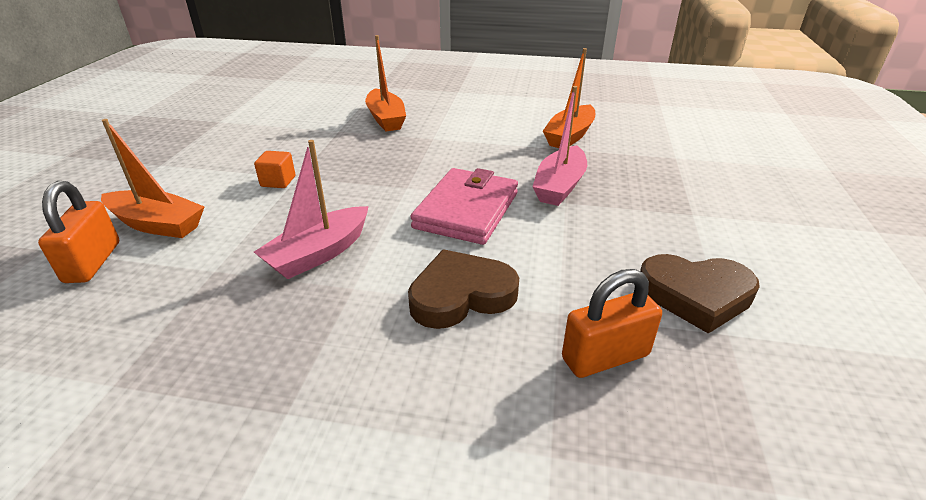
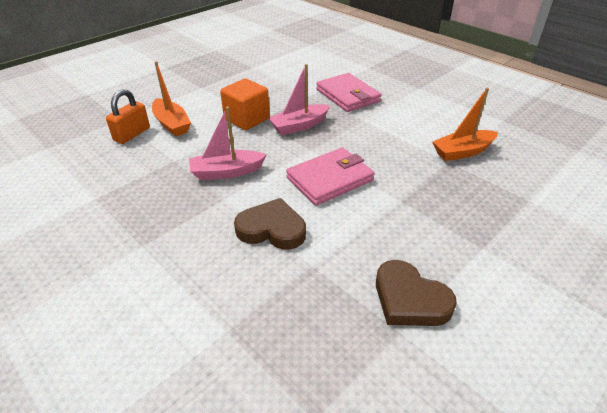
camera: 35 degrees right, 5 degrees up
orange cube [254,151,295,188] -> orange cube [220,78,270,130], size x1.94
orange boat [365,35,406,131] -> pink wallet [316,73,381,112]
pink boat [532,86,587,206] -> pink boat moved to [268,64,330,135]
orange padlock [562,269,662,378] -> none

